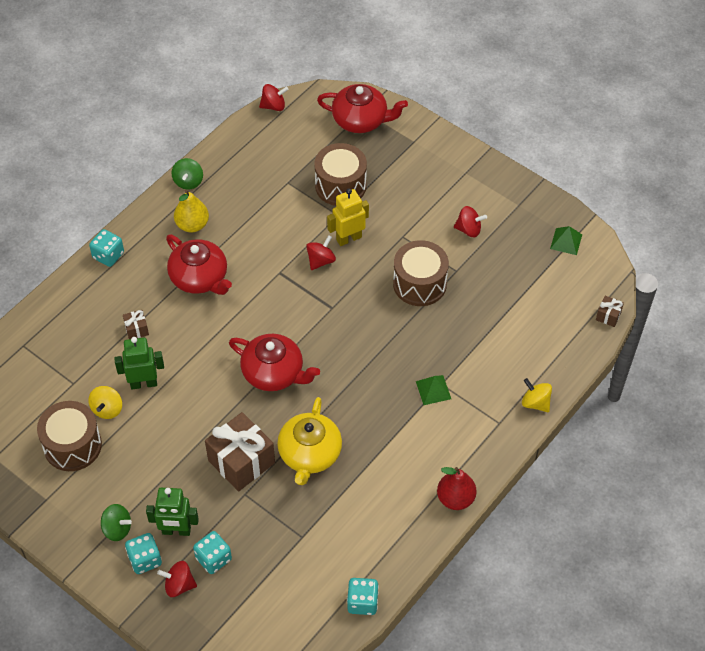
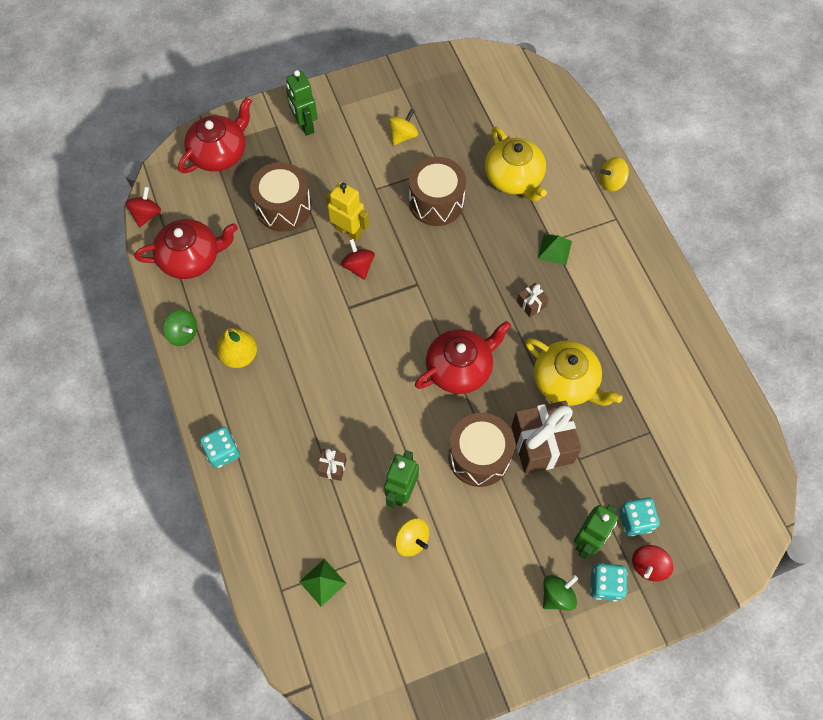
camera: 60 degrees left, 10 degrees up
brown drum [37,401,102,471] -> brown drum moved to [448,413,515,487]
red teapot [166,235,232,295] -> red teapot moved to [135,219,238,279]
yellow robot [327,189,369,246] -> yellow robot turned 120 degrees clockwise [326,182,369,241]
turquoise dice [347,578,379,615] -> none
red pear [437,467,477,510] -> none
red spinning top [454,206,487,237] -> yellow spinning top [389,109,418,145]
green pyramid [550,226,582,255] -> green pyramid moved to [299,559,347,607]
brown gift [596,296,624,327] -> brown gift moved to [517,283,549,317]
none -> green robot [286,70,318,136]
none -> yellow teapot [485,126,547,202]

